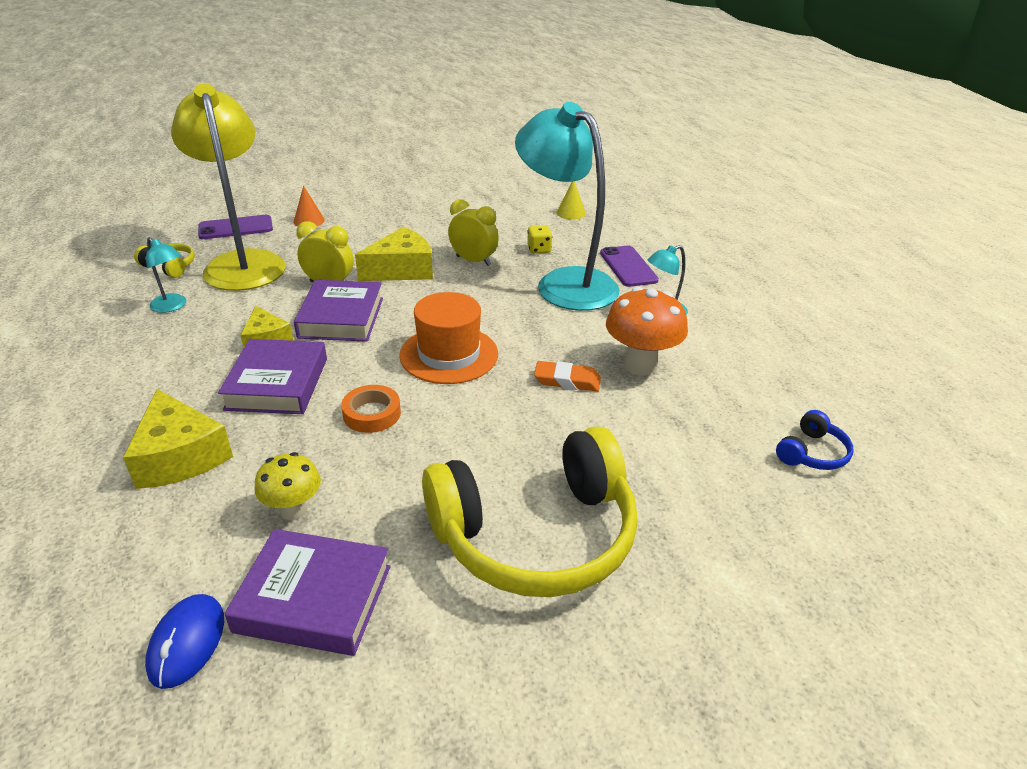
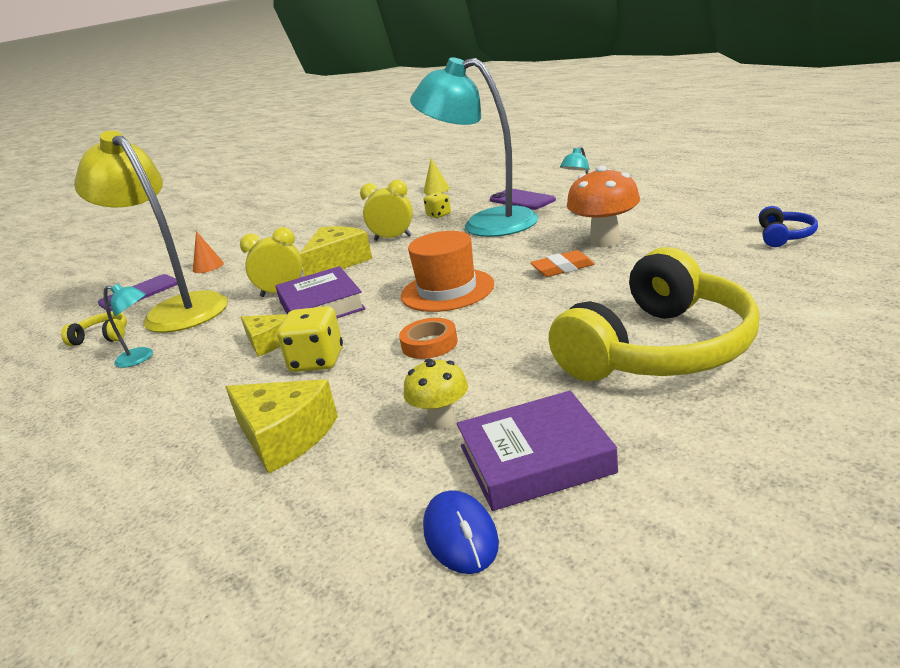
camera: 20 degrees left, 10 degrees down
purple book [218,339,327,414] -> yellow dice [277,306,343,372]

